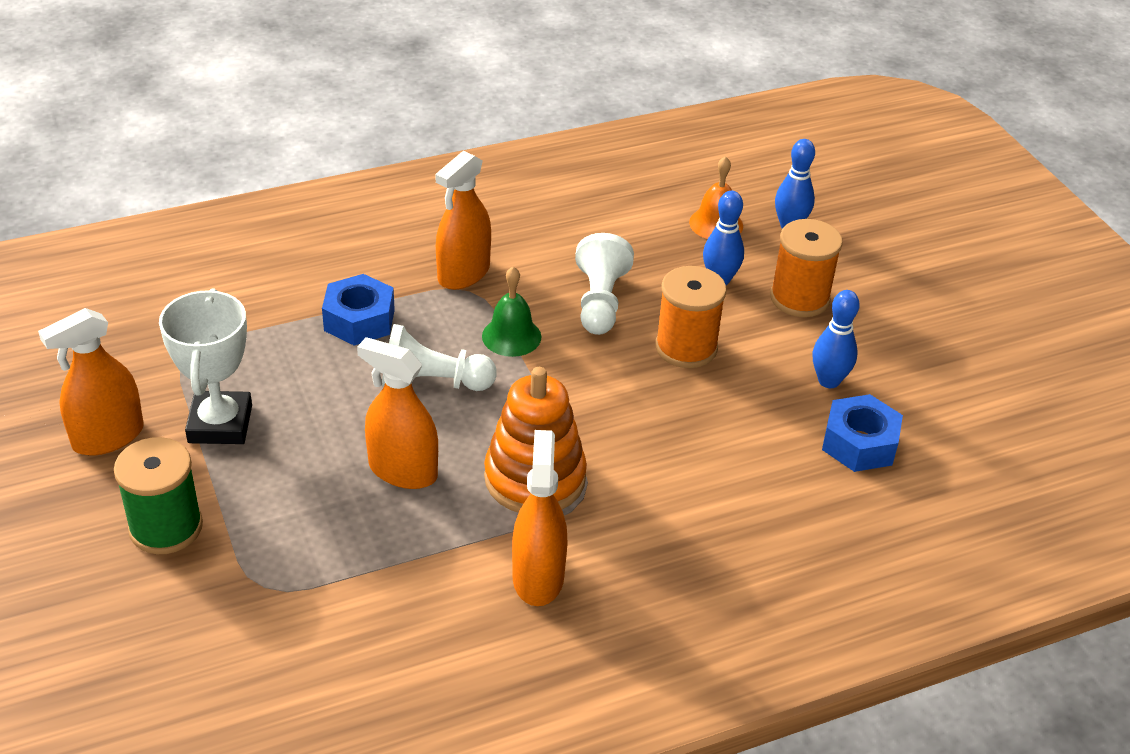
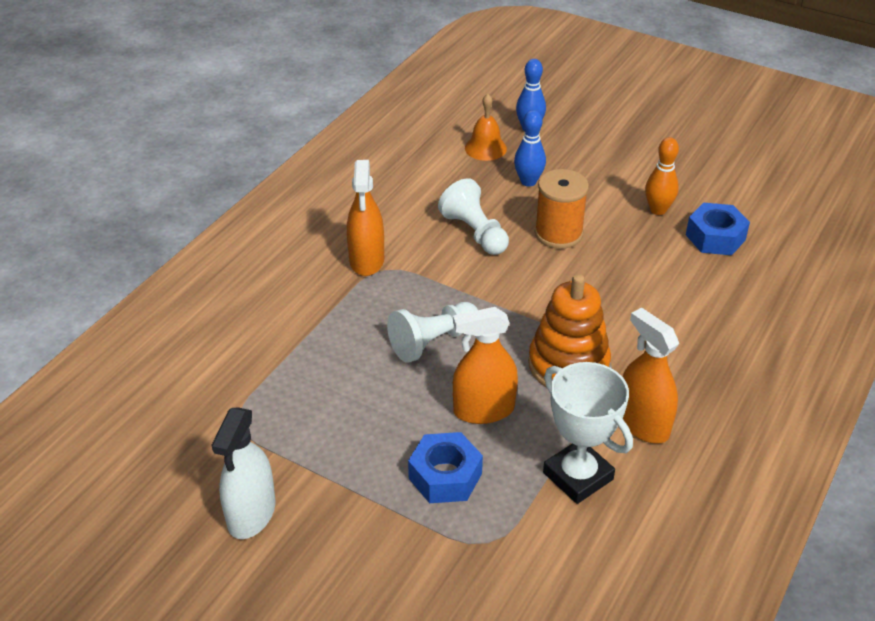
camera: 35 degrees left, 0 degrees up
orange spray bottle [38,308,144,456] -> white spray bottle [211,407,275,539]
green spool [114,437,203,554] -> none
white trophy [159,288,252,444] -> white trophy moved to [543,362,633,504]
blue nut [322,274,395,346] -> blue nut moved to [408,432,483,503]
green bell [482,266,541,357] -> none
orange spool [770,219,843,317] -> none
blue bowling pin [813,290,860,388] -> orange bowling pin [645,137,679,215]

